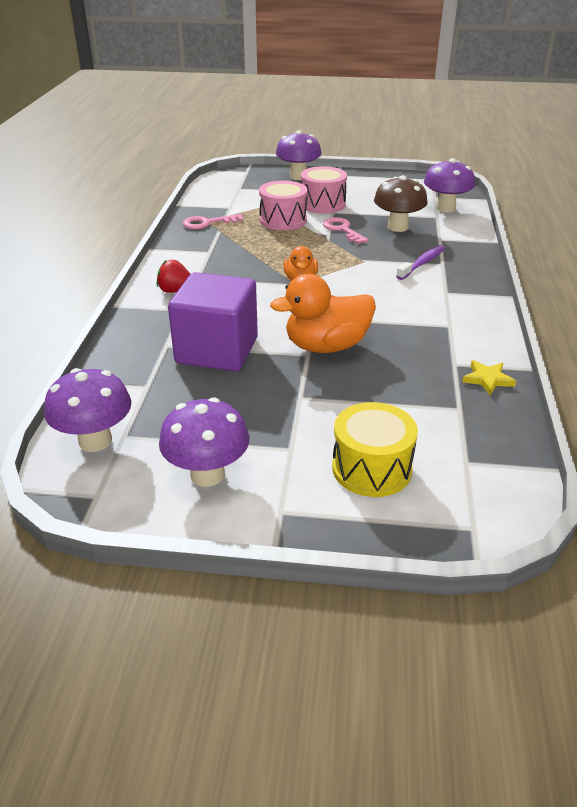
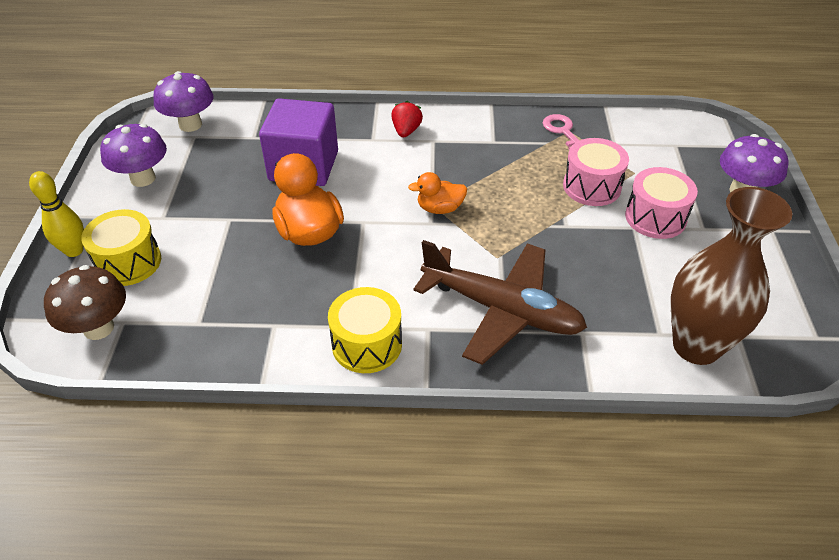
camera: 85 degrees right, 10 degrees up
pink key [323,217,368,244] -> none
brown mushroom [374,175,428,232] -> brown mushroom moved to [44,265,126,340]
purple toothbrush [396,245,445,280] -> brown plane [413,240,587,365]
purple mushroom [424,158,475,212] -> brown vase [671,187,792,365]
yellow star [463,360,516,395] -> none
none -> yellow bowling pin [29,171,84,257]
none -> yellow drum [328,287,402,373]

